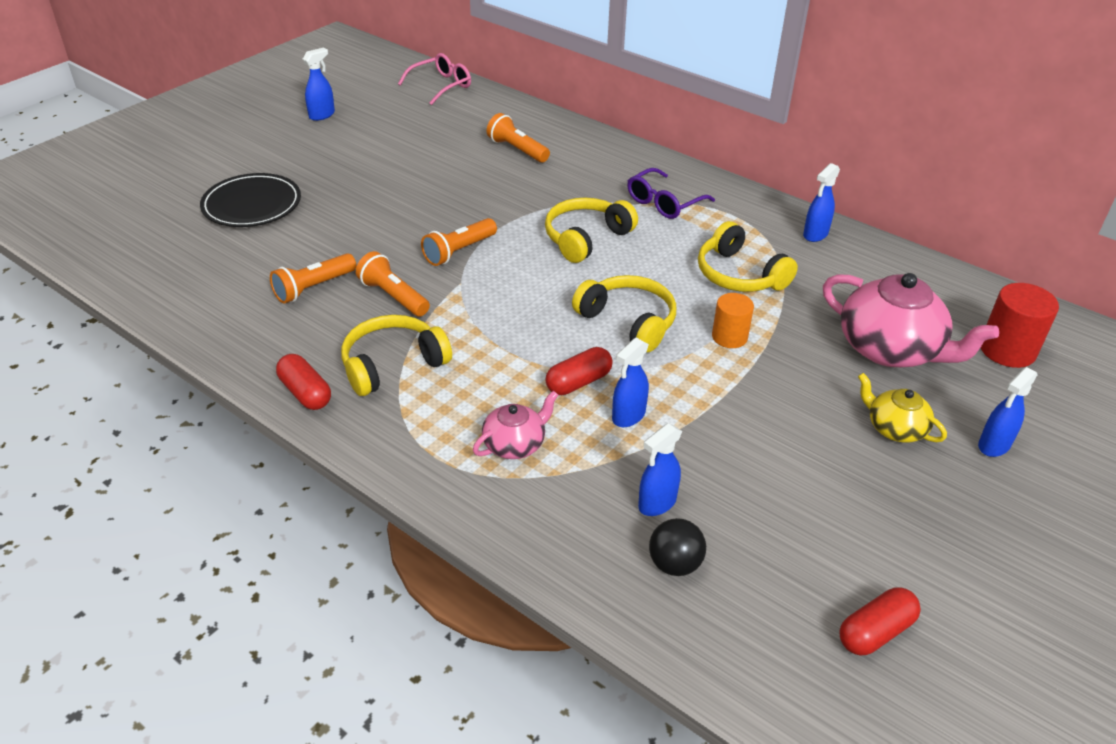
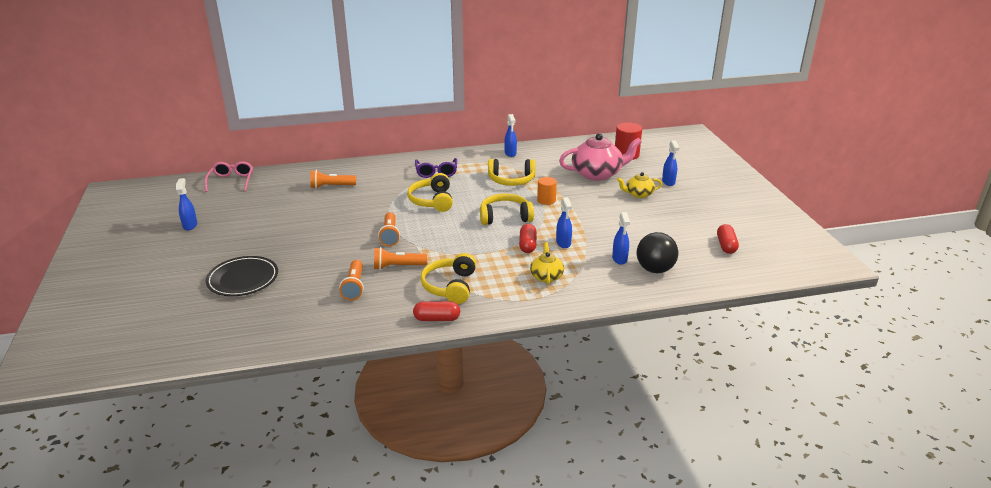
camera: 50 degrees left, 10 degrees down
pink teapot [473,390,558,459] -> yellow teapot [530,242,564,285]
black ball [649,518,706,576] -> black ball [637,232,678,273], size x1.53

